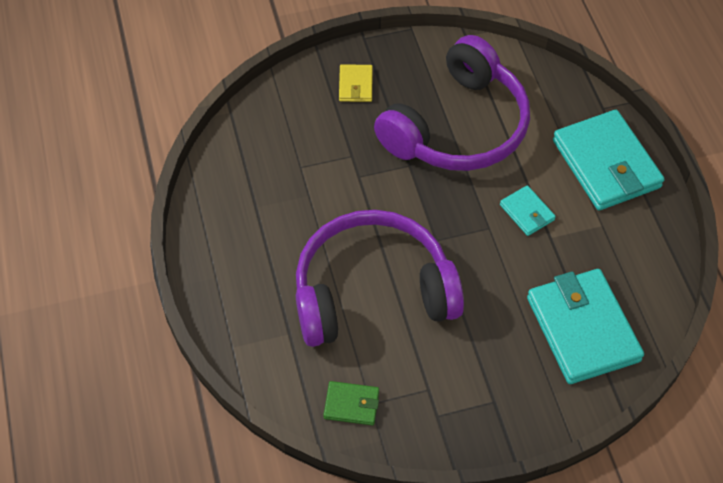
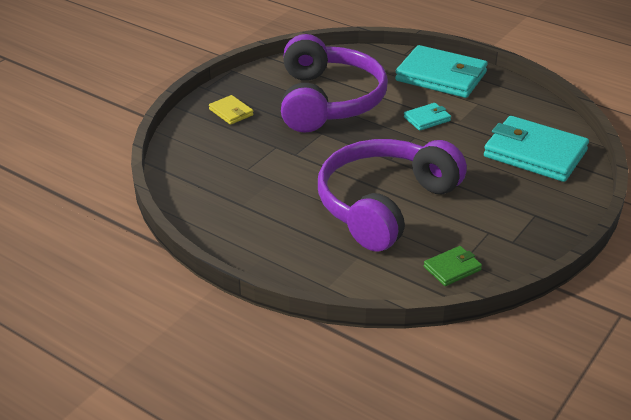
camera: 40 degrees left, 20 degrees down
turquoise wallet [500,185,556,236] -> turquoise wallet turned 45 degrees counterclockwise [404,103,451,131]

